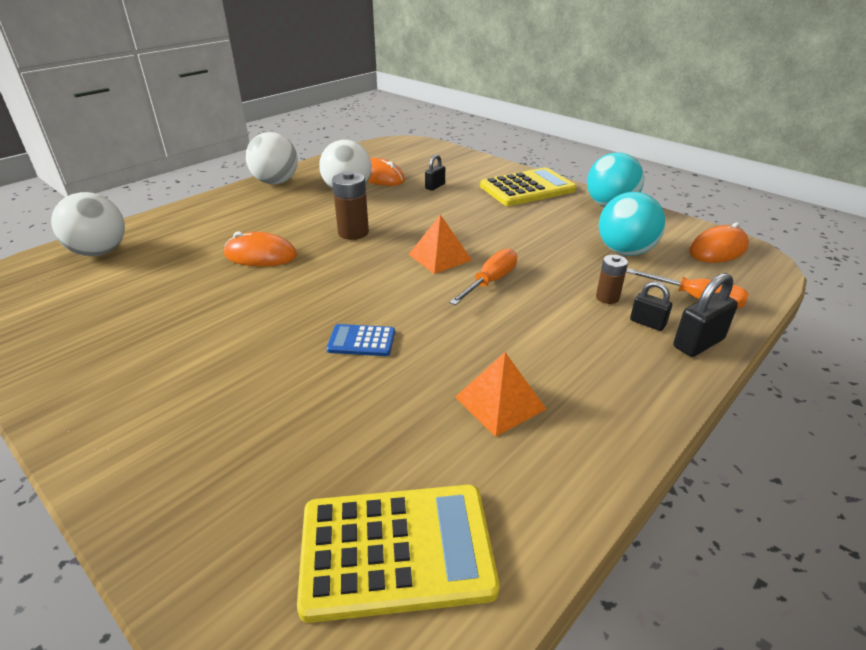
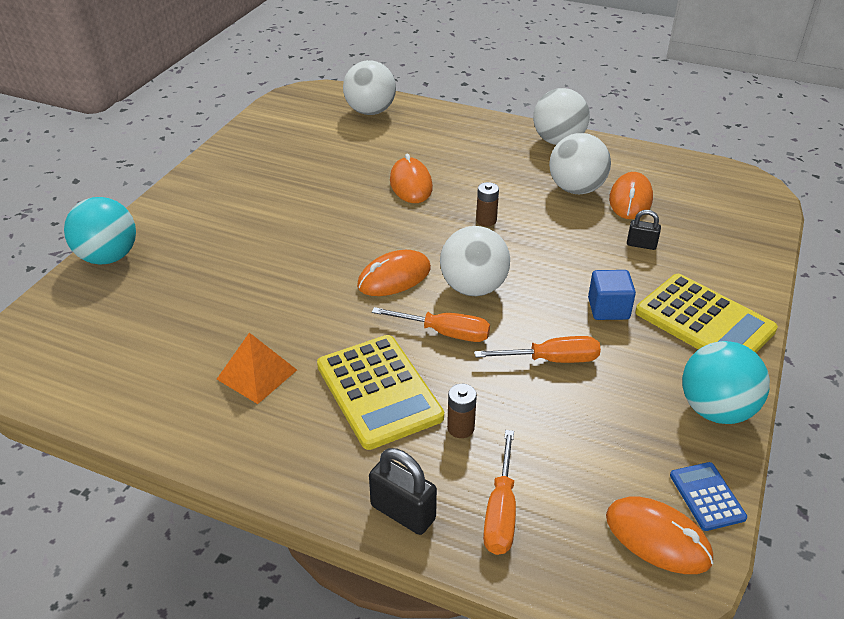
camera: 70 degrees right, 5 degrees up
yellow calculator [297,485,500,623] -> yellow calculator moved to [317,335,444,450]
blue calculator [326,324,395,356] -> blue calculator moved to [670,462,747,531]
brown battery [332,171,369,240] -> brown battery [476,182,499,226], size x0.63
orange pyramid [408,214,472,274] -> white ball [440,226,510,296]
turquoise ball [599,192,665,256] -> turquoise ball moved to [64,197,136,265]
black padlock [630,281,672,331] -> none
none -> orange mouse [357,250,431,296]
none -> orange screwdriver [475,336,601,363]
none -> blue cube [588,270,636,320]

